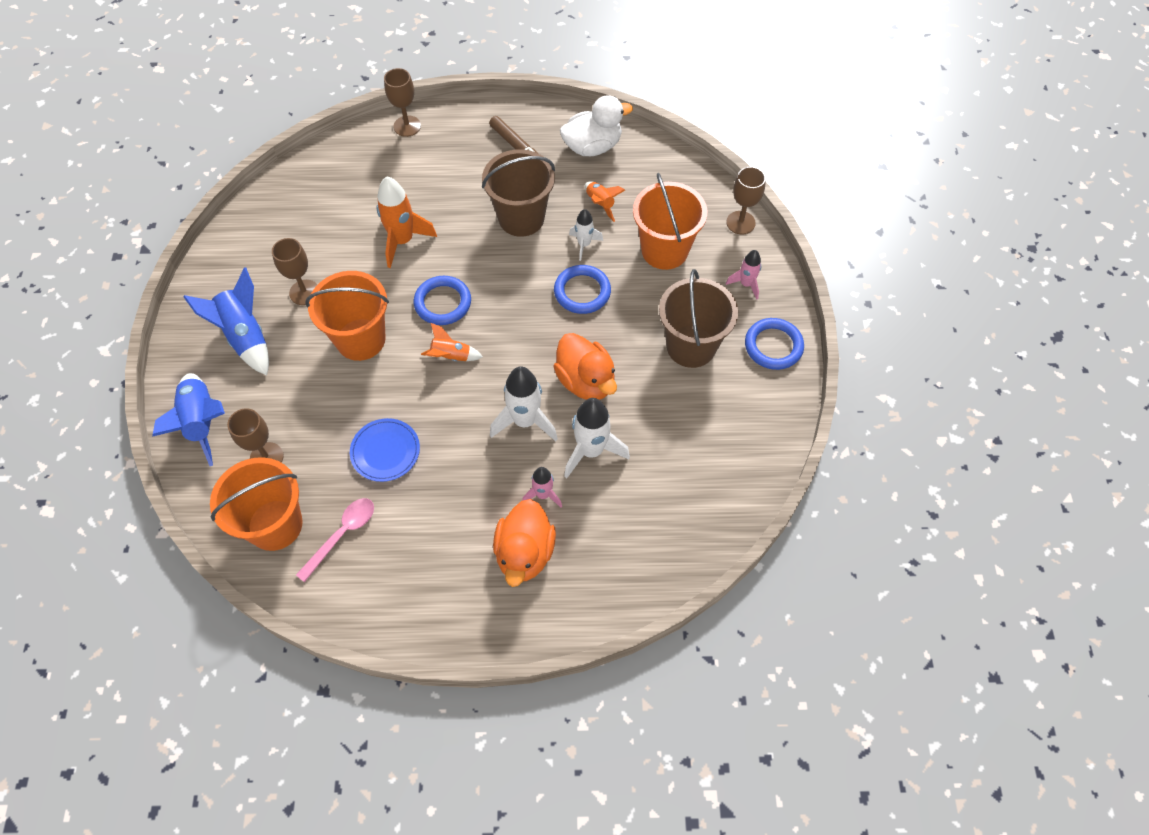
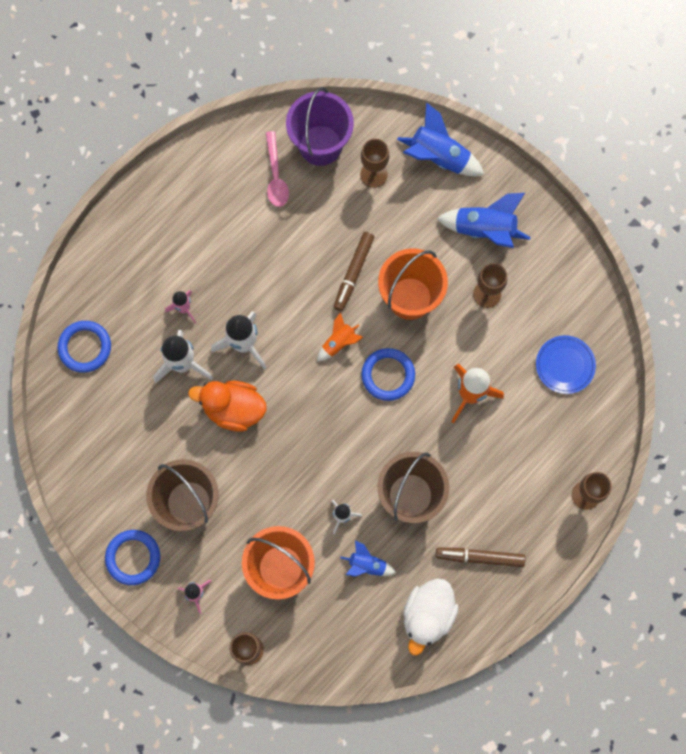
camera: 135 degrees right, 15 degrees up
orange bucket [210,457,303,551] -> purple bucket [286,87,354,166]
blue plate [350,418,420,482] -> blue plate moved to [536,335,596,394]
orange duck [493,499,556,587] -> none
blue ring [554,265,611,314] -> blue ring moved to [57,321,111,373]
orange rocket [585,181,625,222] -> blue rocket [340,540,396,577]
none -> brown marker [334,232,374,311]

